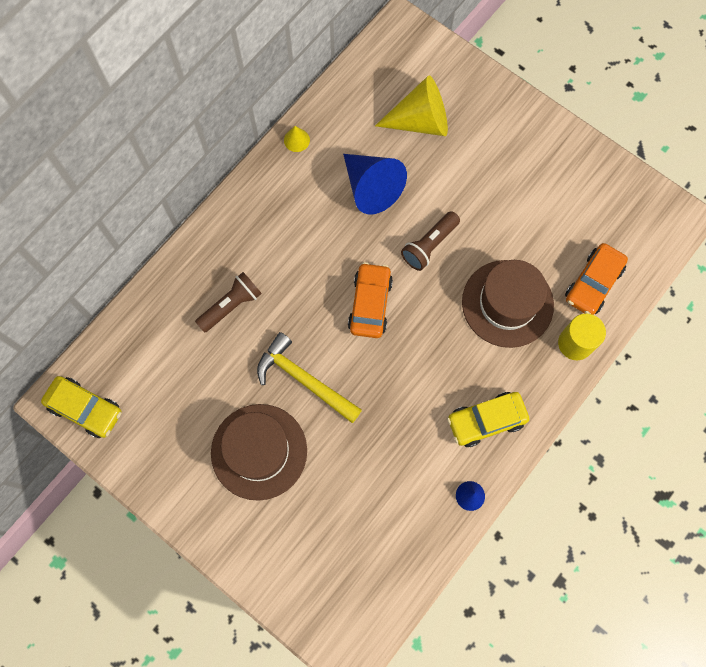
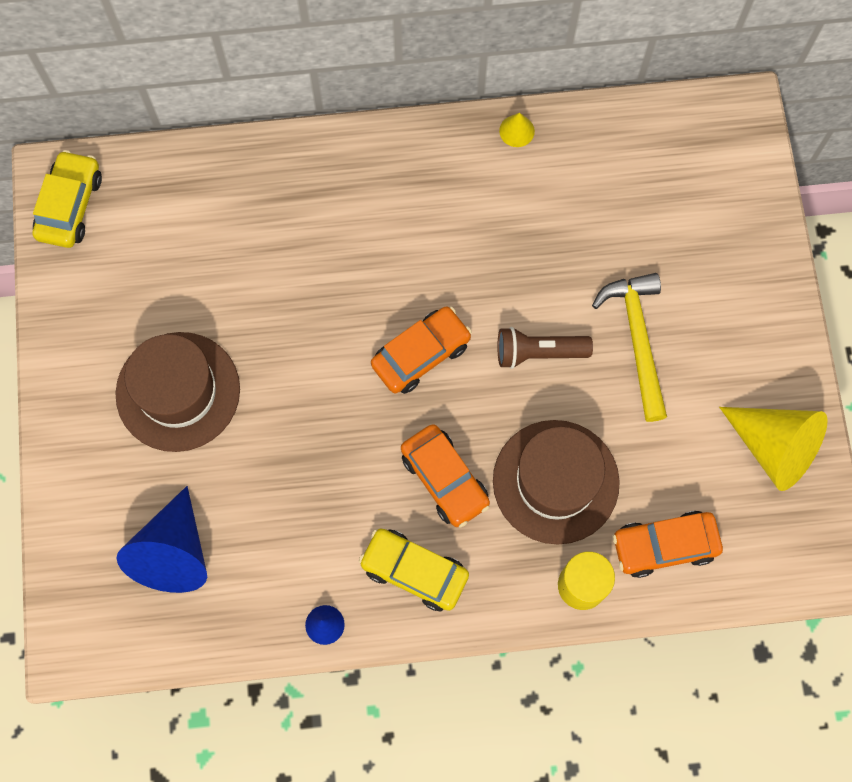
camera: 45 degrees right, 0 degrees up
yellow car [41,376,122,438] -> yellow car turned 150 degrees counterclockwise [33,150,102,248]
brown flashlight [195,272,262,332] -> none
yellow hammer [257,332,362,423] -> yellow hammer moved to [592,273,667,422]
blue cone [343,154,407,214] -> blue cone moved to [116,486,207,593]
yellow cone [375,75,448,136] -> yellow cone moved to [719,407,828,491]
none -> orange car [401,424,490,528]

